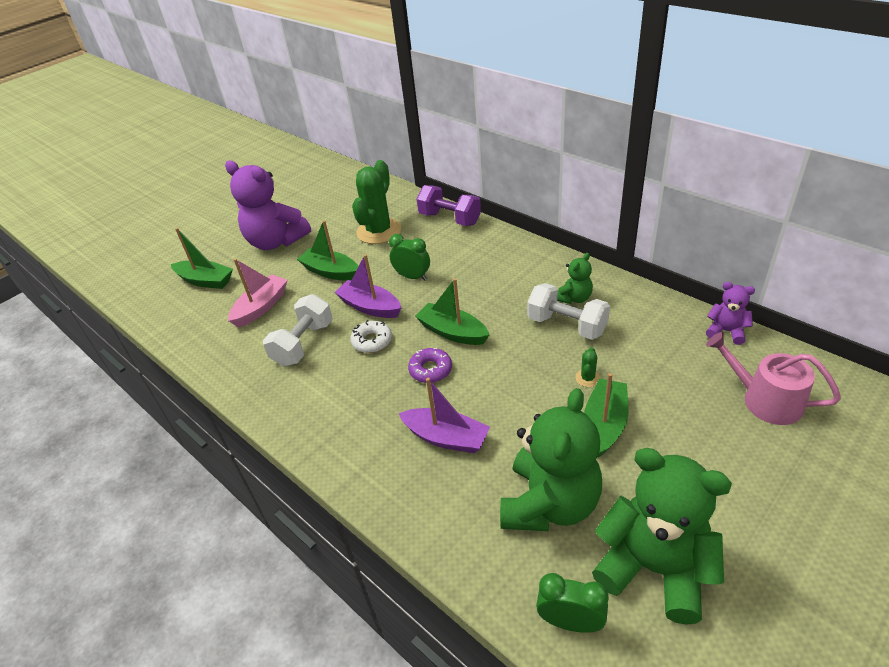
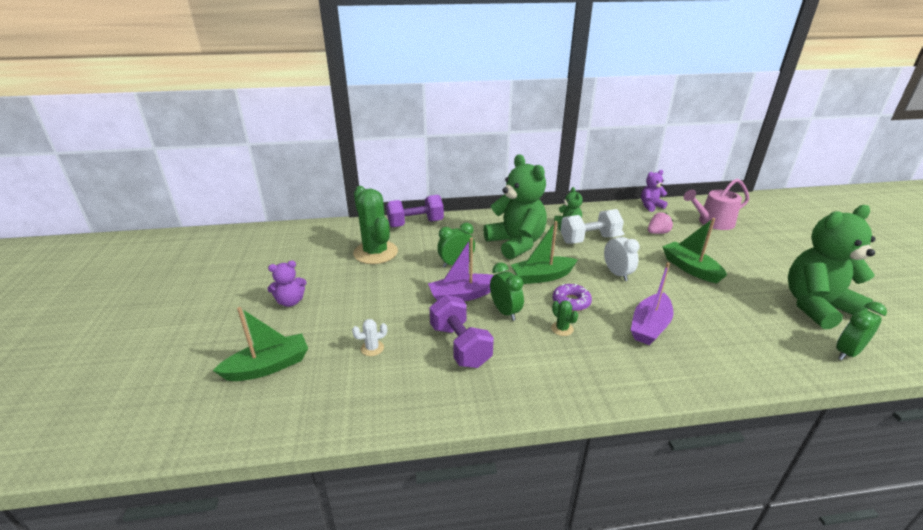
camera: 55 degrees left, 10 degrees down
purple teddy bear [225,161,311,250] -> purple teddy bear [267,261,307,307], size x0.48
pink boat [228,258,288,328] -> white cactus [352,319,387,356]
white dumbbell [263,294,333,366] -> purple dumbbell [429,295,494,368]
green boat [297,220,359,281] -> none
white donut [350,320,392,353] -> green clock [490,262,524,321]
purple boat [398,378,490,453] -> purple boat turned 150 degrees clockwise [631,263,674,345]
green teddy bear [500,388,602,531] -> green teddy bear moved to [483,155,547,260]
green cactus [575,347,600,387] -> green cactus moved to [551,301,578,336]
none -> white clock [604,229,640,281]
none -> pink strawberry [648,212,673,234]

